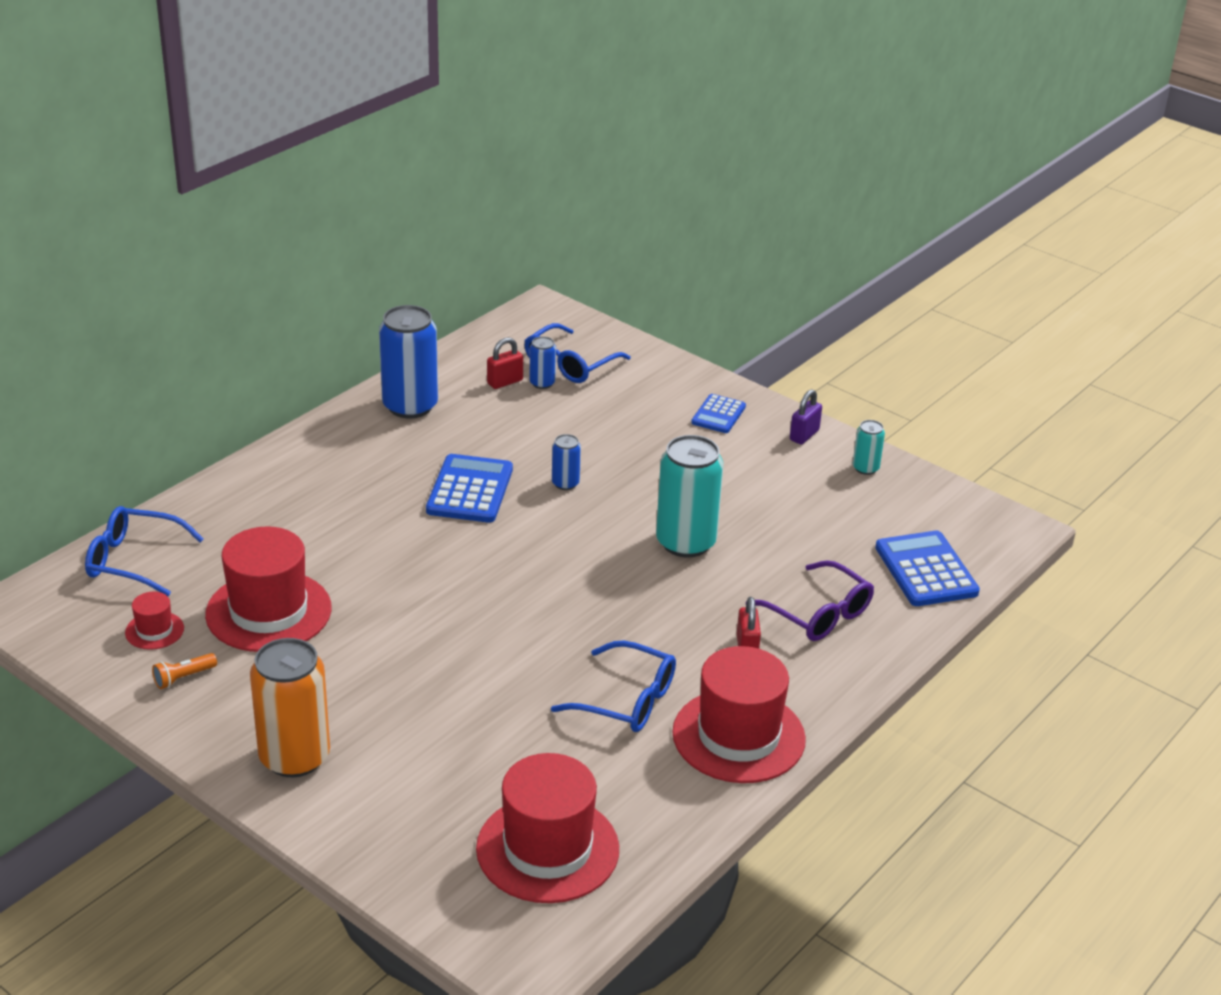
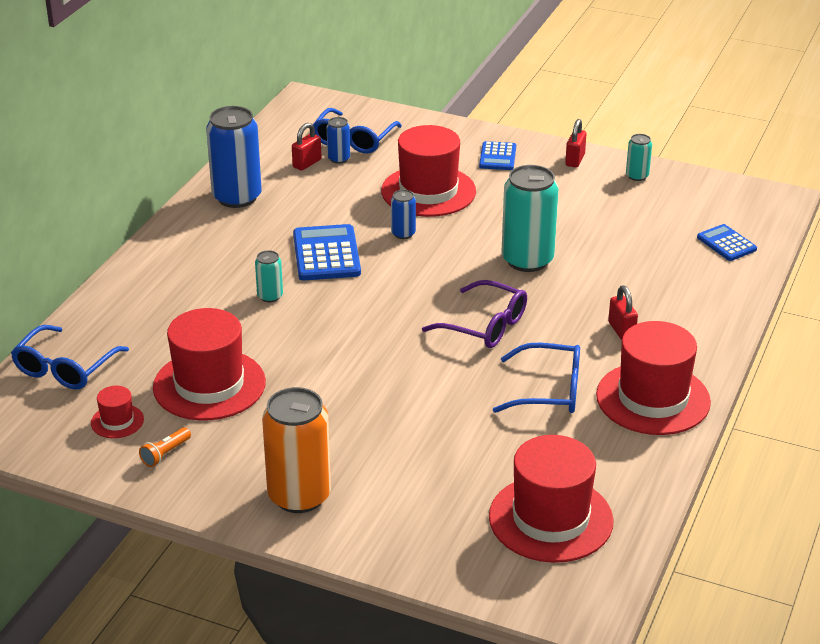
camera: 15 degrees left, 0 degrees up
blue glasses [85,506,204,596] -> blue glasses turned 60 degrees counterclockwise [11,325,129,390]
purple glasses [746,560,874,641] -> purple glasses moved to [422,280,527,348]
purple padlock [790,389,822,444] -> red padlock [565,119,586,168]
blue calculator [875,531,980,606] -> blue calculator [697,224,757,261], size x0.61
none -> turquoise can [255,250,283,302]
none -> red hat [381,125,476,217]

